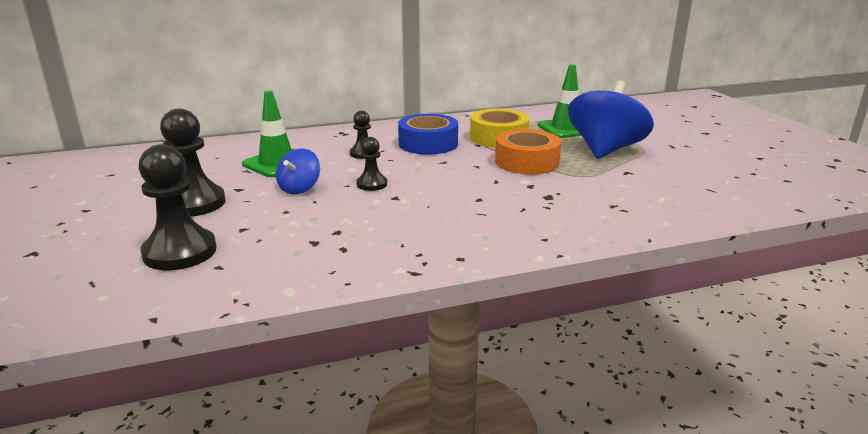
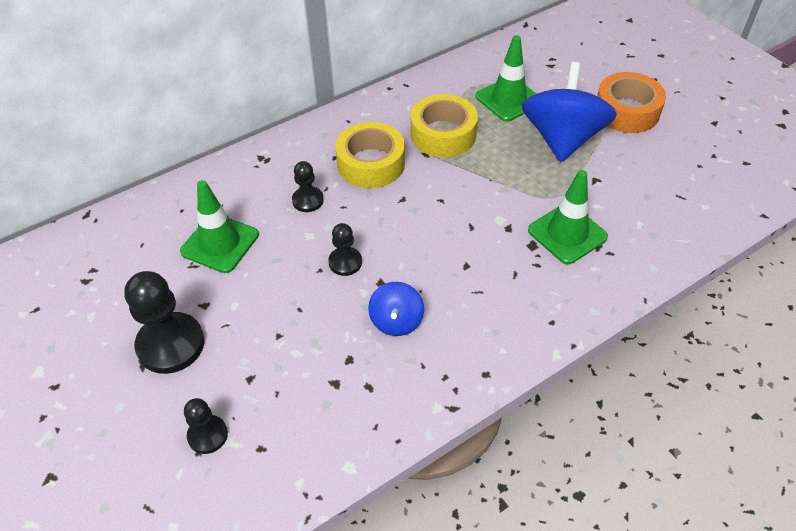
camera: 15 degrees left, 25 degrees up
black pawn [139,144,217,270] -> black pawn [184,398,228,454], size x0.55
blue spinning top [276,149,320,194] -> blue spinning top moved to [368,282,424,336]
blue tape [398,114,458,155] -> yellow tape [335,122,405,188]
orange tape [495,129,561,174] -> orange tape moved to [597,72,666,133]
none -> green traffic cone [528,170,608,264]

